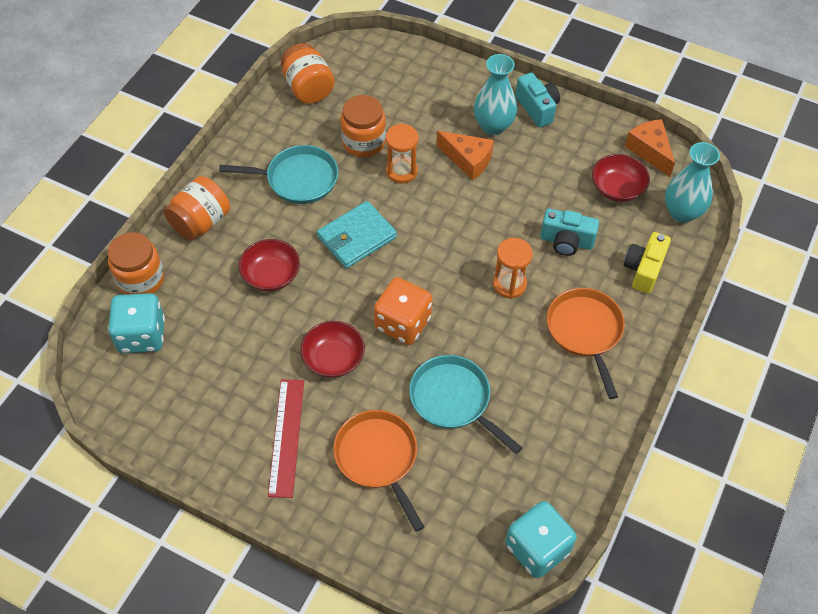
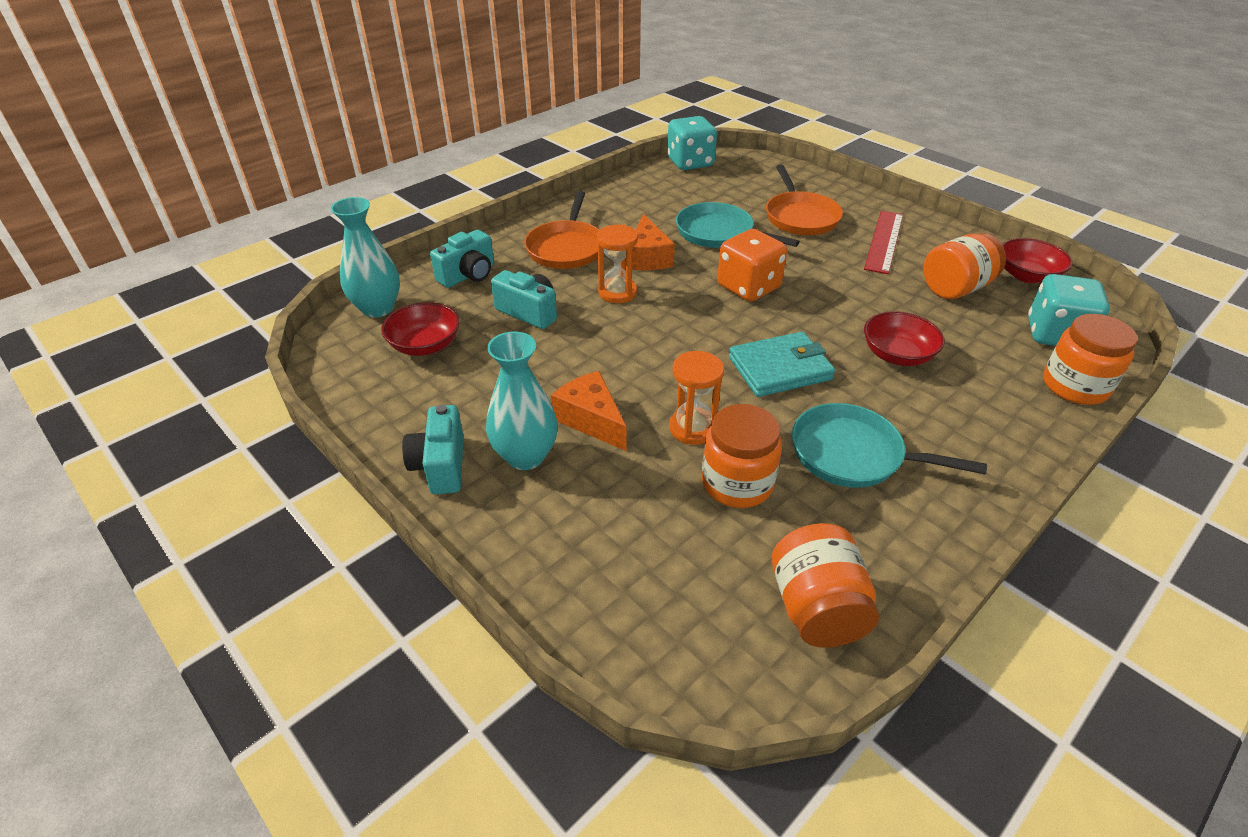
camera: 160 degrees left, 15 degrees down
orange jar [164,176,230,241] -> orange jar moved to [923,233,1006,299]
red bowl [300,321,365,378] -> red bowl moved to [1002,238,1072,283]
turquoise pan [409,355,523,454] -> turquoise pan turned 150 degrees clockwise [676,202,800,248]
yellow camera [624,232,671,294] -> turquoise camera [430,230,494,288]
orange cheese [625,119,675,177] -> orange cheese moved to [632,214,675,270]

